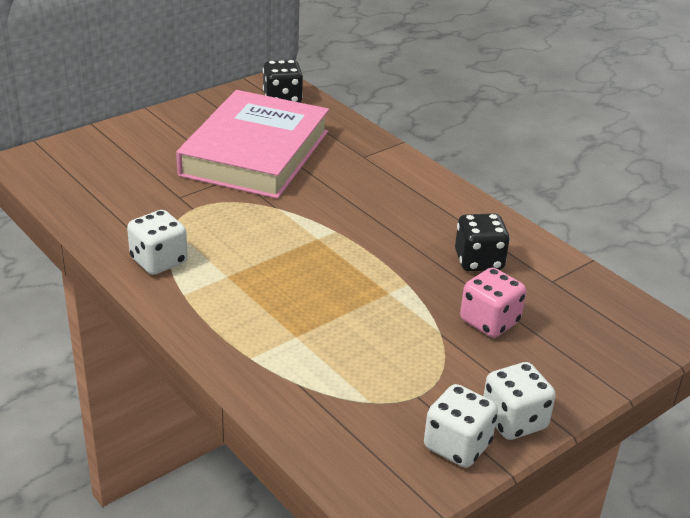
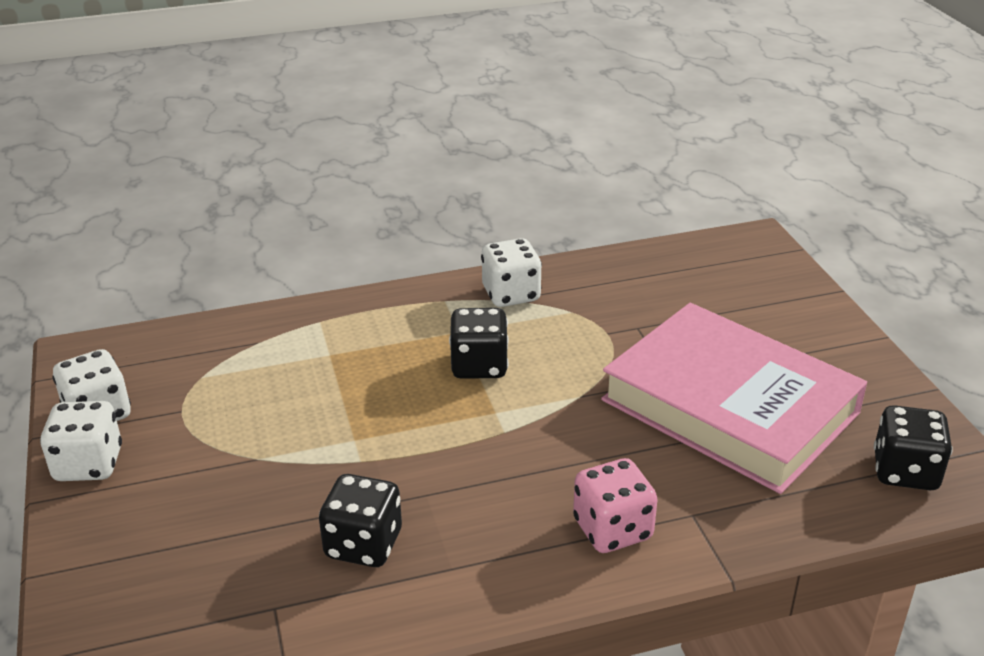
camera: 115 degrees right, 0 degrees up
pink dice [460,267,526,338] -> pink dice moved to [573,458,658,553]
none -> black dice [449,308,509,379]

